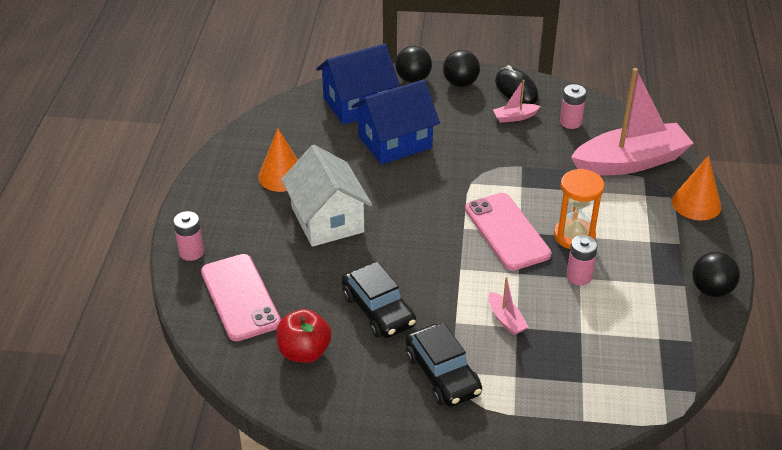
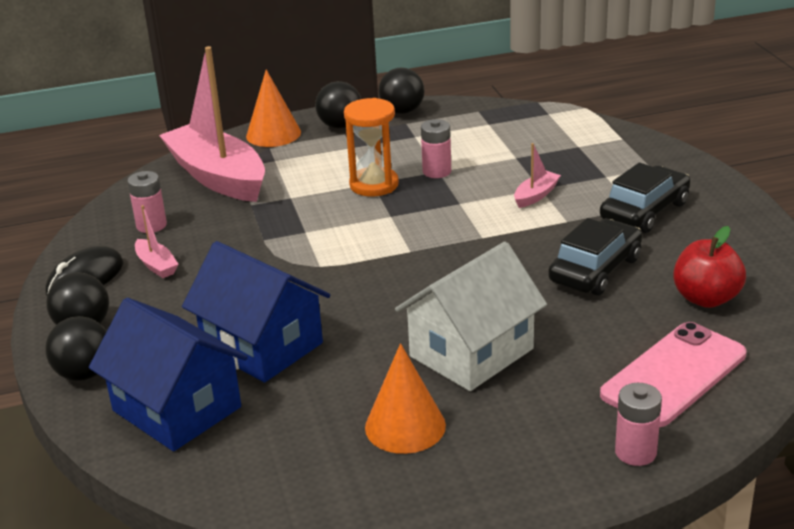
camera: 110 degrees left, 10 degrees down
pink phone [465,193,551,271] -> none
none -> black ball [315,81,361,129]

